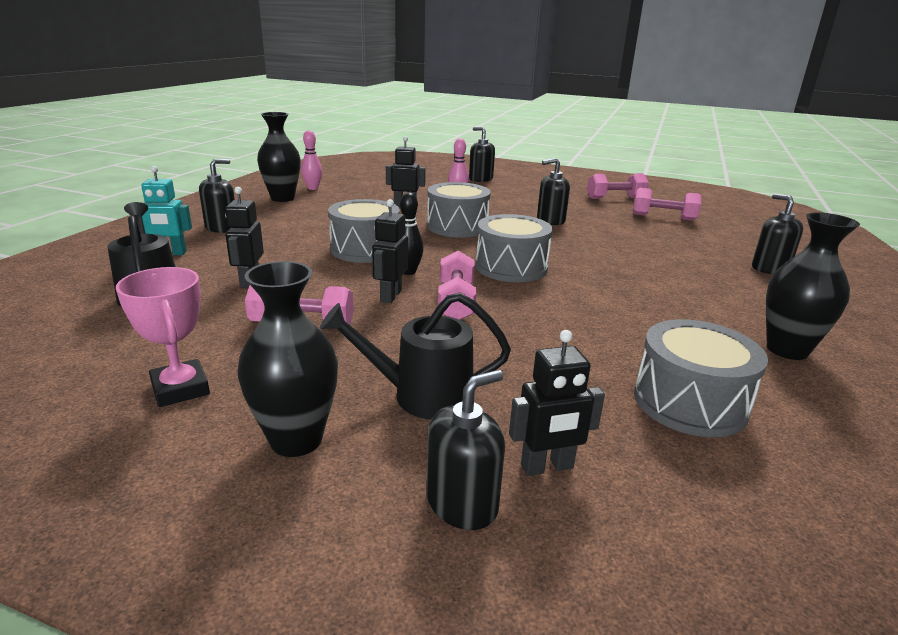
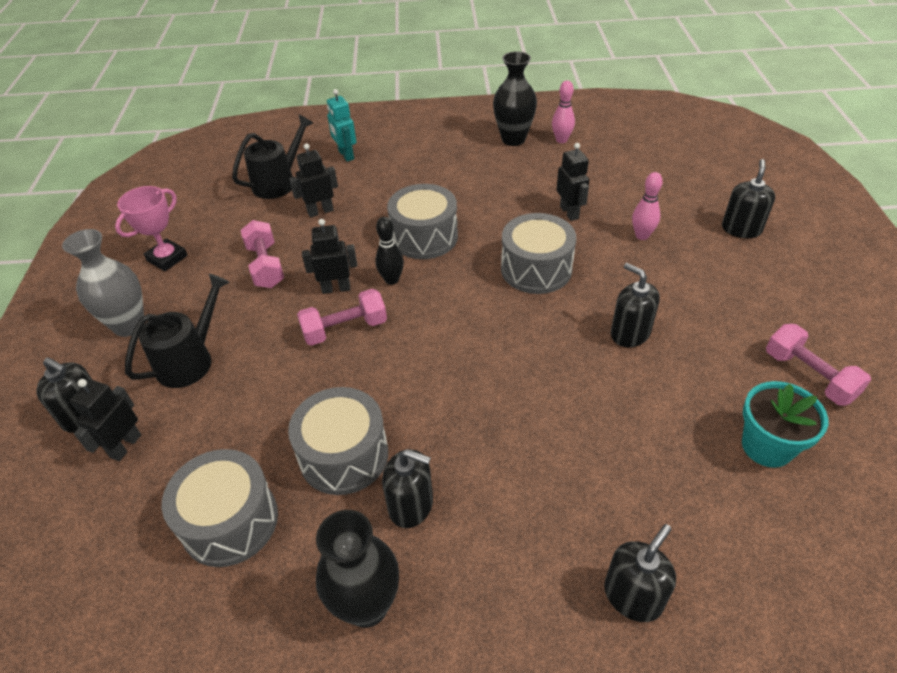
camera: 70 degrees right, 20 degrees up
black soap dispenser [199,159,235,233] -> black soap dispenser moved to [382,449,433,528]
black vase [237,261,338,457] -> grey vase [62,229,144,337]
black watering can [320,292,511,419] -> black watering can turned 60 degrees clockwise [125,274,230,388]
grey drum [475,214,553,282] -> grey drum moved to [288,387,388,495]
black robot [509,330,605,476] -> black robot turned 60 degrees clockwise [70,379,141,461]
pink dumbbell [633,188,701,221] -> turquoise flower pot [742,381,828,468]

